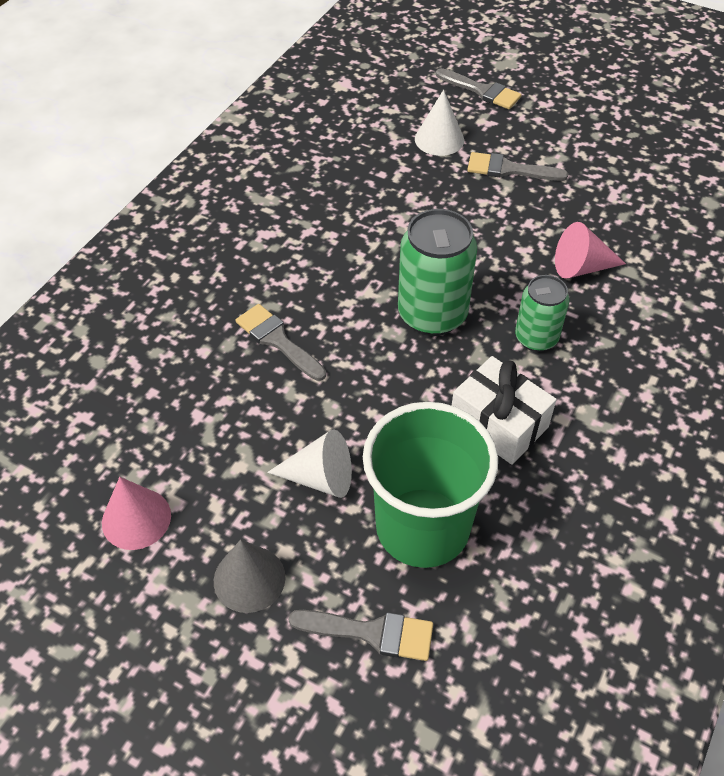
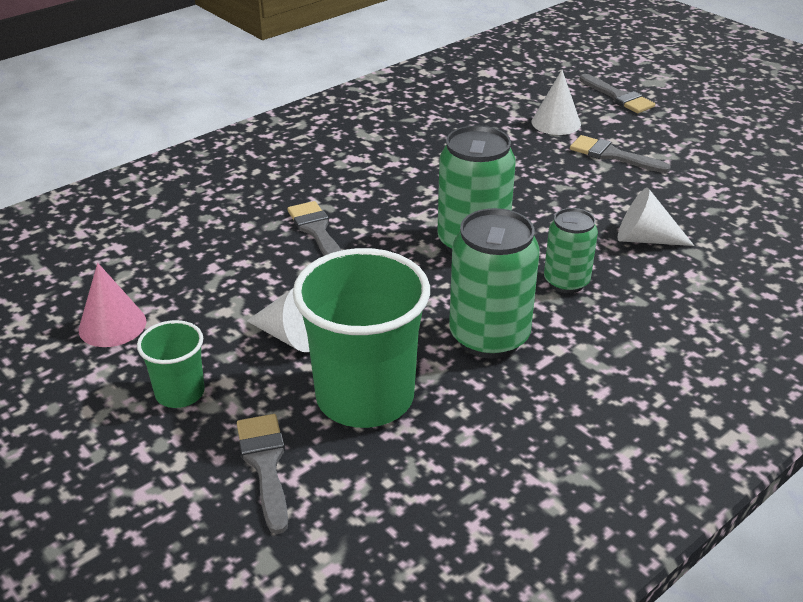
camera: 20 degrees right, 15 degrees down
grey cone [214,540,285,613] -> green cup [137,320,205,408]
grey brush [289,610,433,661] -> grey brush turned 135 degrees counterclockwise [237,414,288,534]
white gift [452,356,557,465] -> green can [449,208,540,359]
pink cone [555,222,626,279] -> white cone [617,188,694,246]

